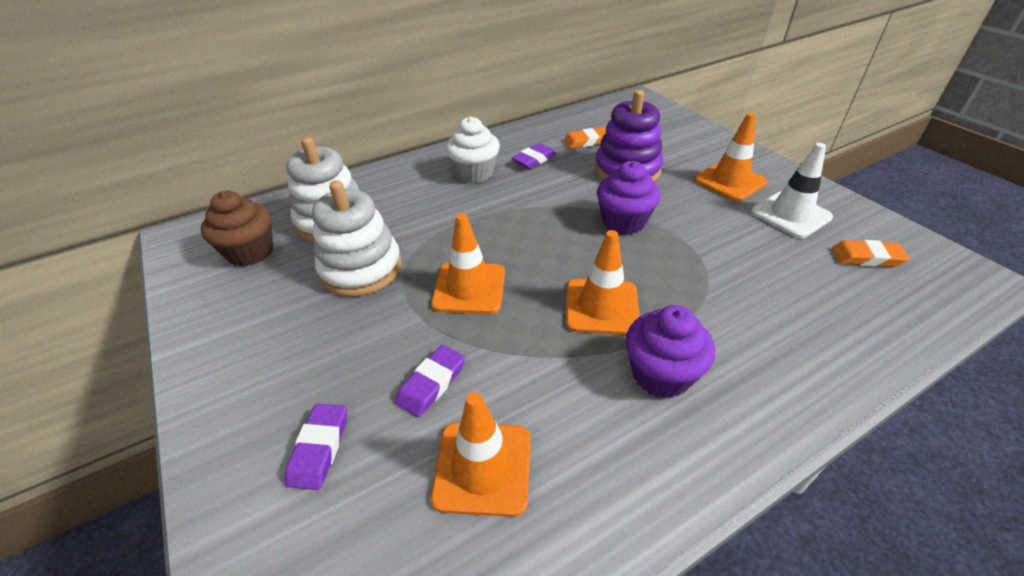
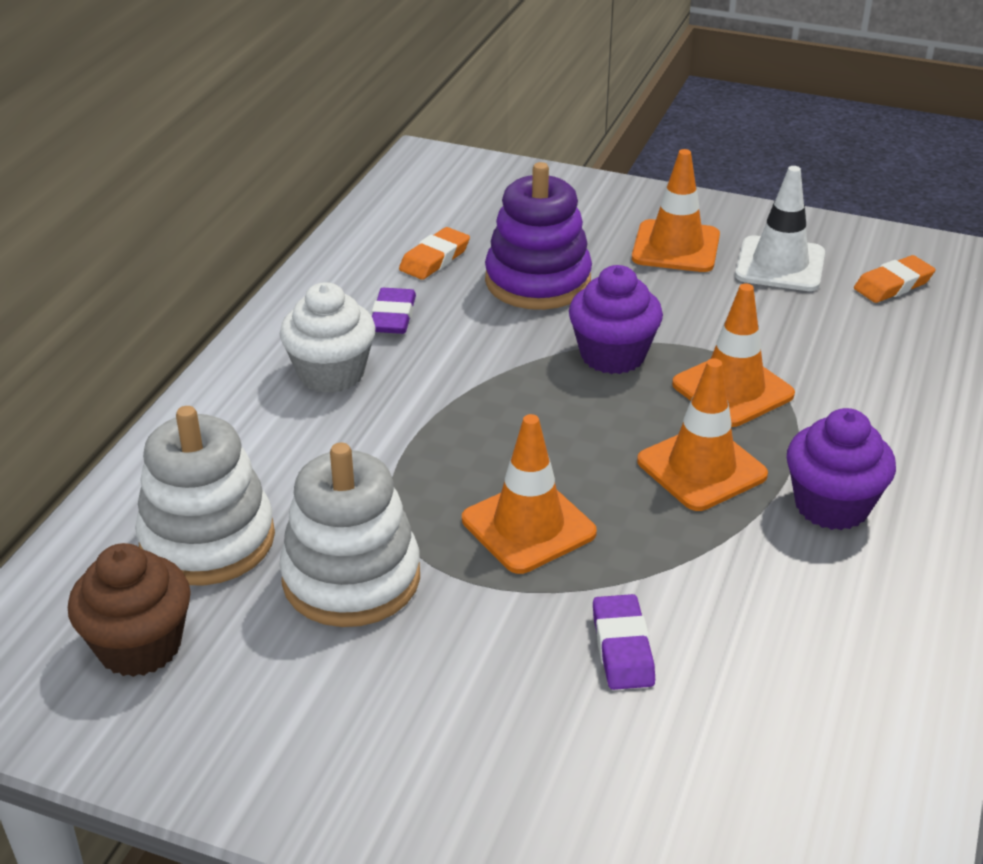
camera: 40 degrees left, 5 degrees down
purple eraser [285,404,347,490] -> none
orange traffic cone [431,392,531,517] -> orange traffic cone moved to [672,283,795,427]

